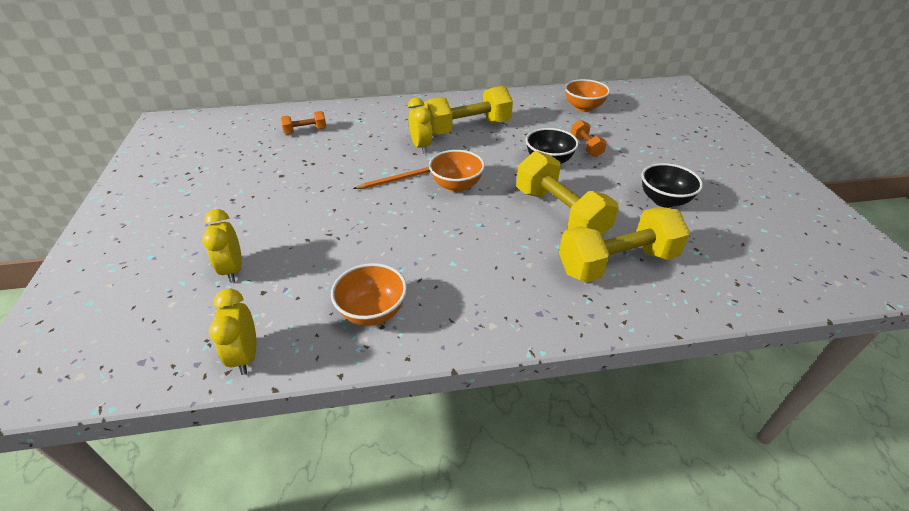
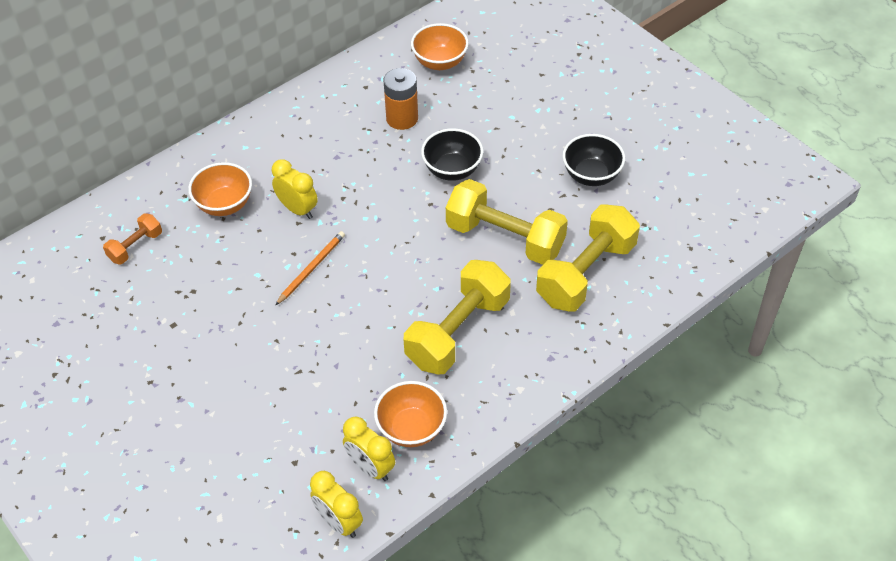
camera: 30 degrees left, 10 degrees up
yellow clock [202,209,242,283] -> yellow clock moved to [343,416,395,481]
yellow dumbbell [423,86,513,136] -> yellow dumbbell moved to [404,260,511,375]
orange bowl [429,150,485,192] -> orange bowl moved to [188,162,252,216]
orange dumbbell [571,120,607,157] -> none
none -> orange battery [383,68,418,130]

